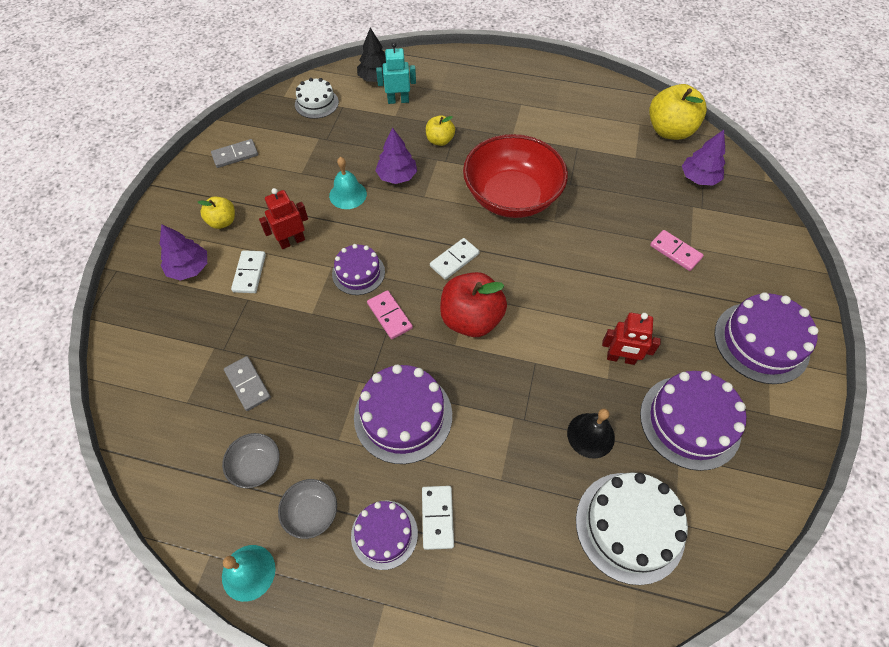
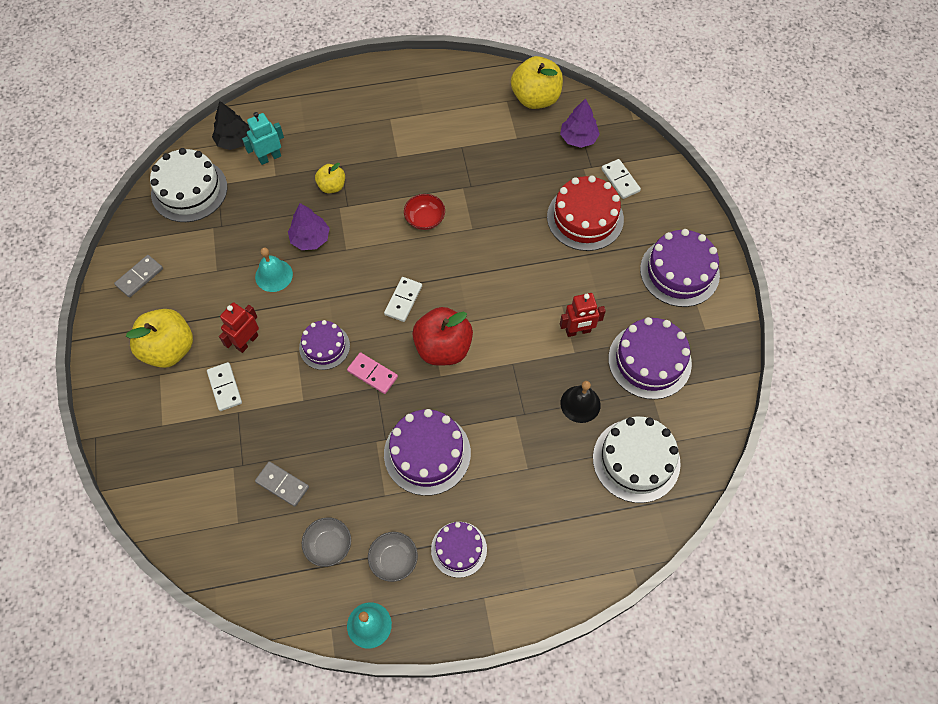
camera: 25 degrees left, 5 degrees up
purple tree [160,224,207,281] -> none
yellow apple [198,197,235,229] -> yellow apple [126,309,193,368], size x1.81
white cake [295,78,339,119] -> white cake [150,148,227,222], size x1.63
white domino [422,486,454,550] -> white domino moved to [601,159,641,199]
red bowl [463,134,568,218] -> red bowl [404,194,445,230], size x0.43
pink domino [650,230,704,271] -> red cake [547,175,624,251]

